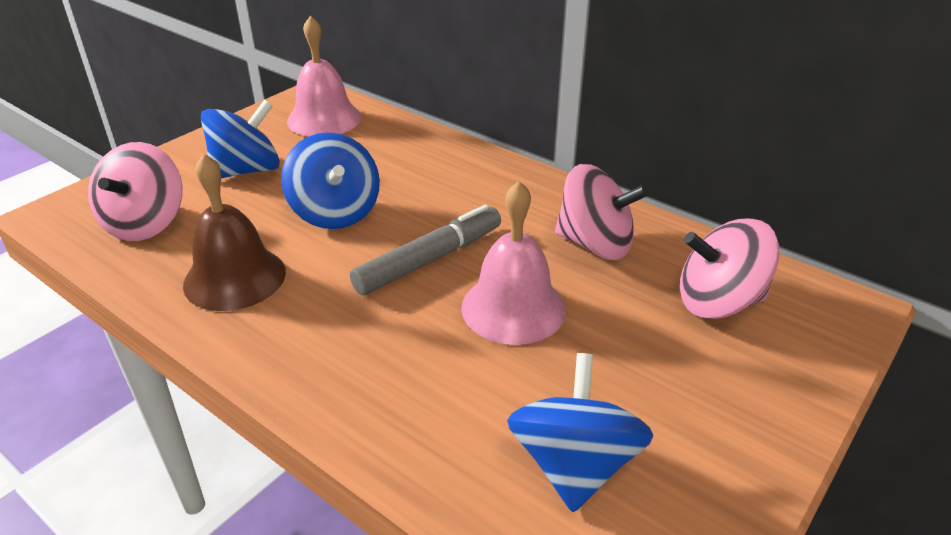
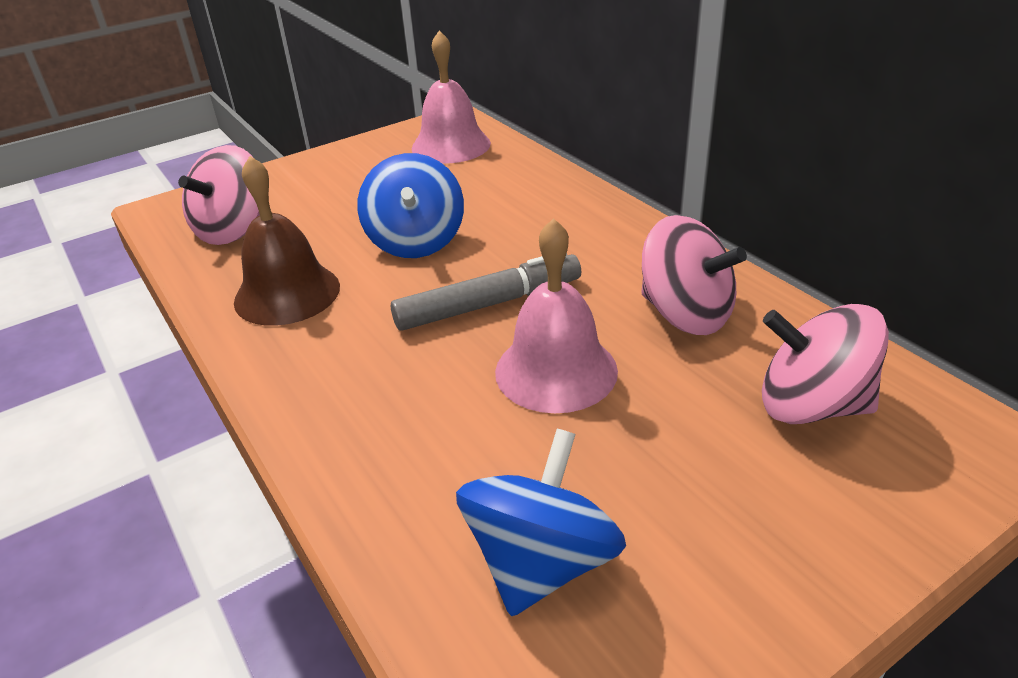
camera: 20 degrees right, 0 degrees up
blue spinning top [201,100,280,178] -> none

